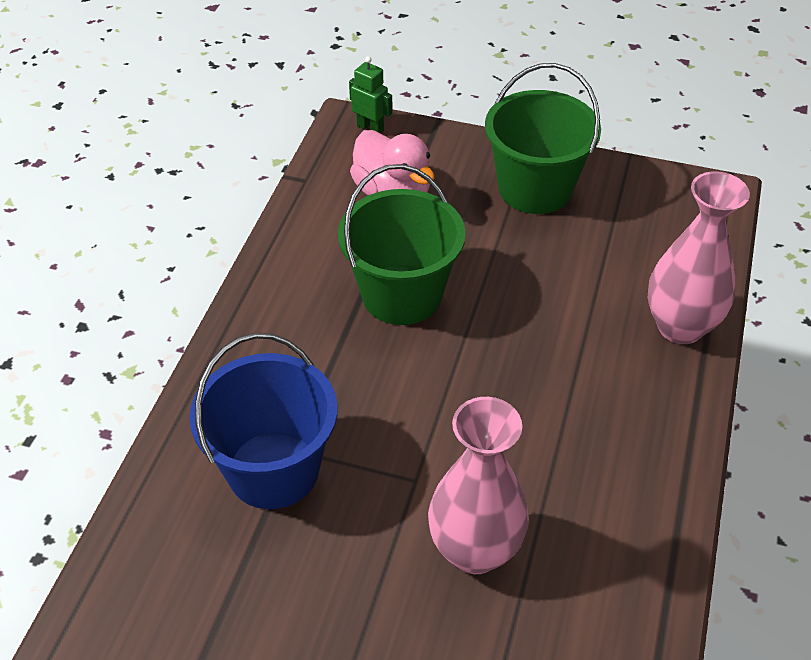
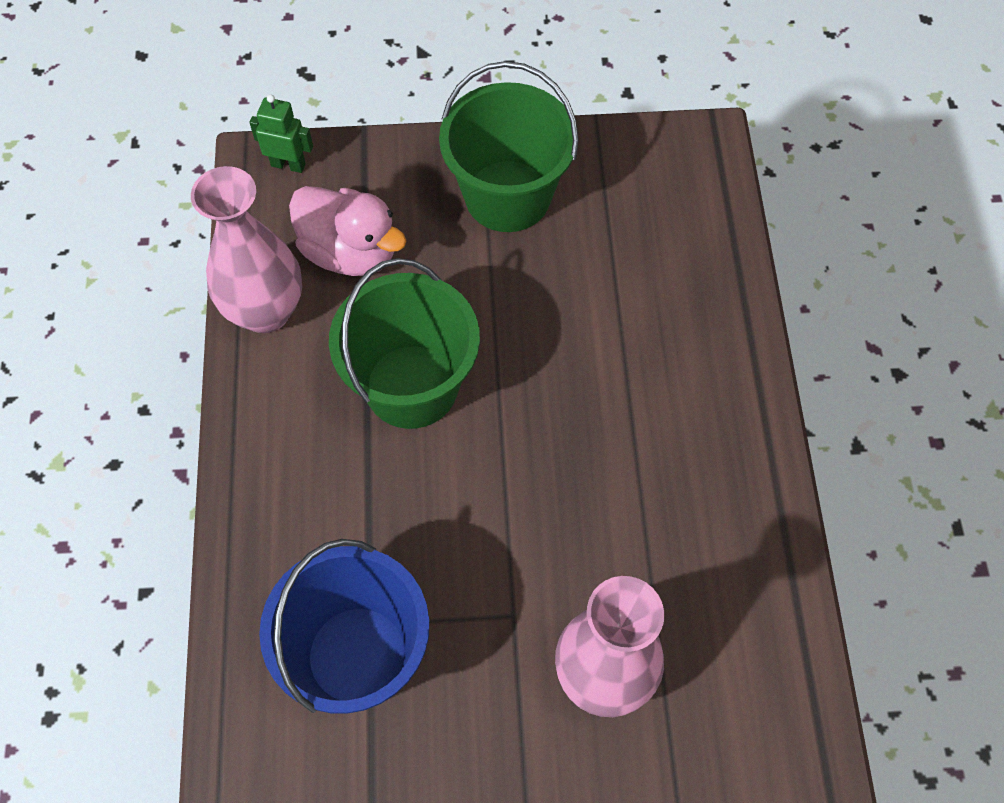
camera: 20 degrees left, 15 degrees up
pink vase [648,171,750,344] -> pink vase moved to [191,166,302,333]

